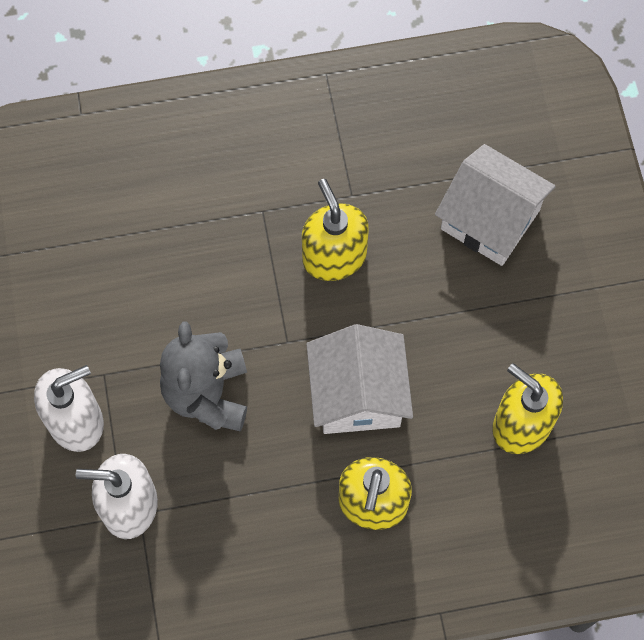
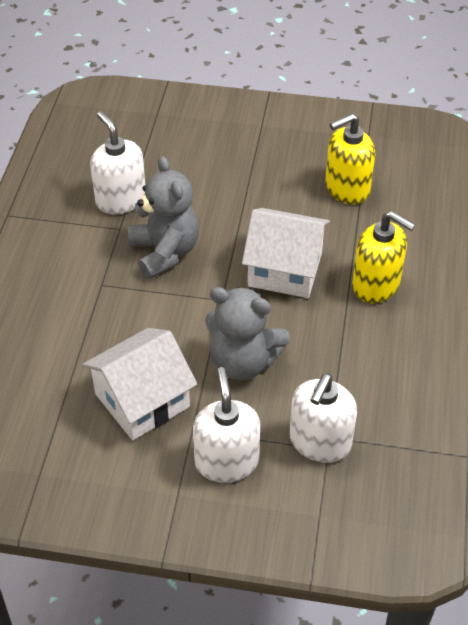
camera: 70 degrees left, 20 degrees down
yellow soap dispenser [302,179,369,281] -> grey teddy bear [128,156,199,279]
white house [435,144,556,266] -> white house moved to [82,328,197,441]
none -> white soap dispenser [90,111,145,214]

